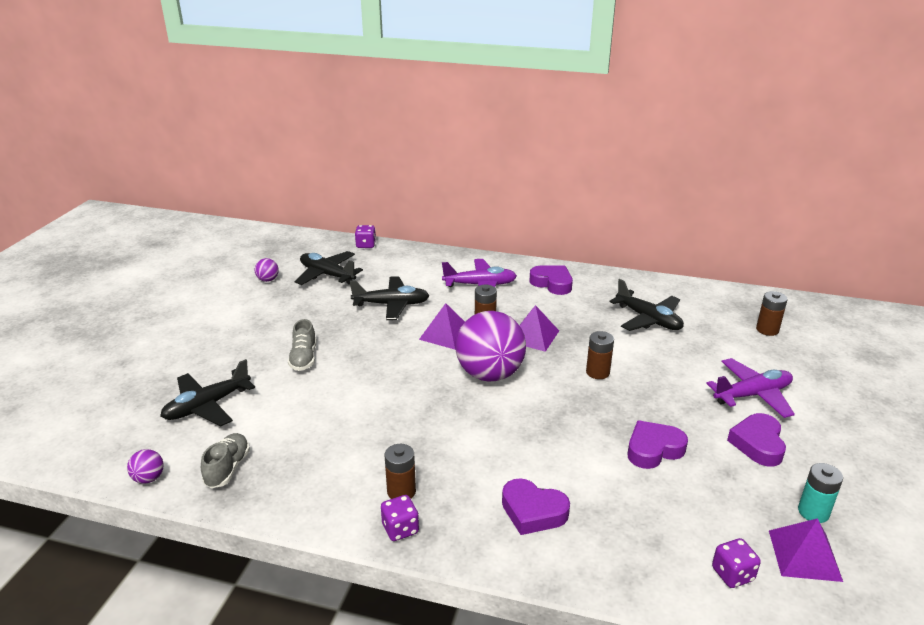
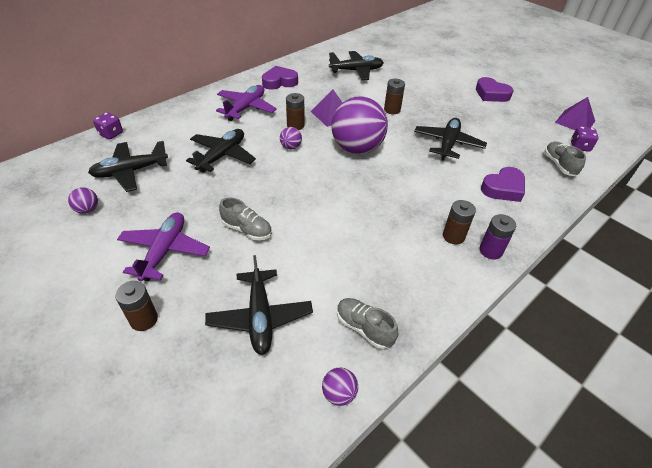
camera: 60 degrees left, 15 degrees up
purple dice [381,495,419,541] -> purple battery [480,214,516,260]
purple pyramid [419,303,465,349] -> purple ball [280,127,302,149]
purple heart [628,420,688,469] -> none
purple plane [706,358,795,418] -> purple plane moved to [117,212,210,282]
brown battery [756,291,788,336] -> brown battery moved to [115,281,158,331]
turquoise battery [798,463,843,523] -> none
none -> black plane [414,118,487,161]
none -> grey shoe [544,142,586,176]

